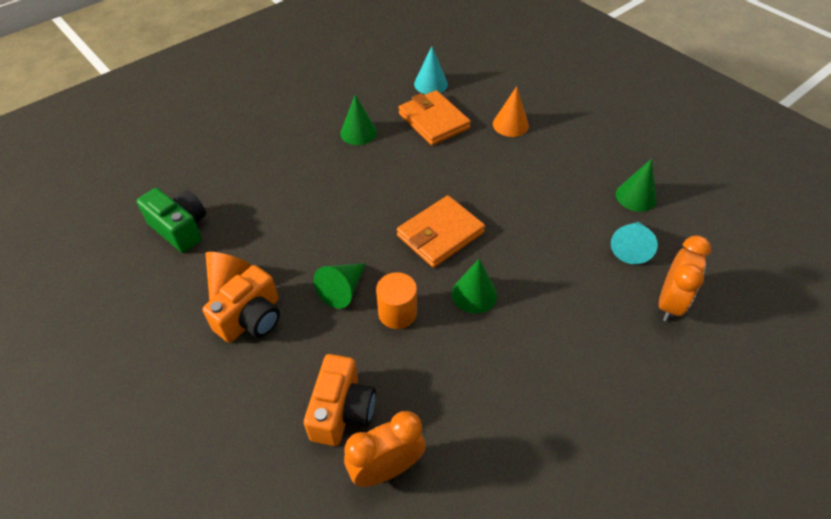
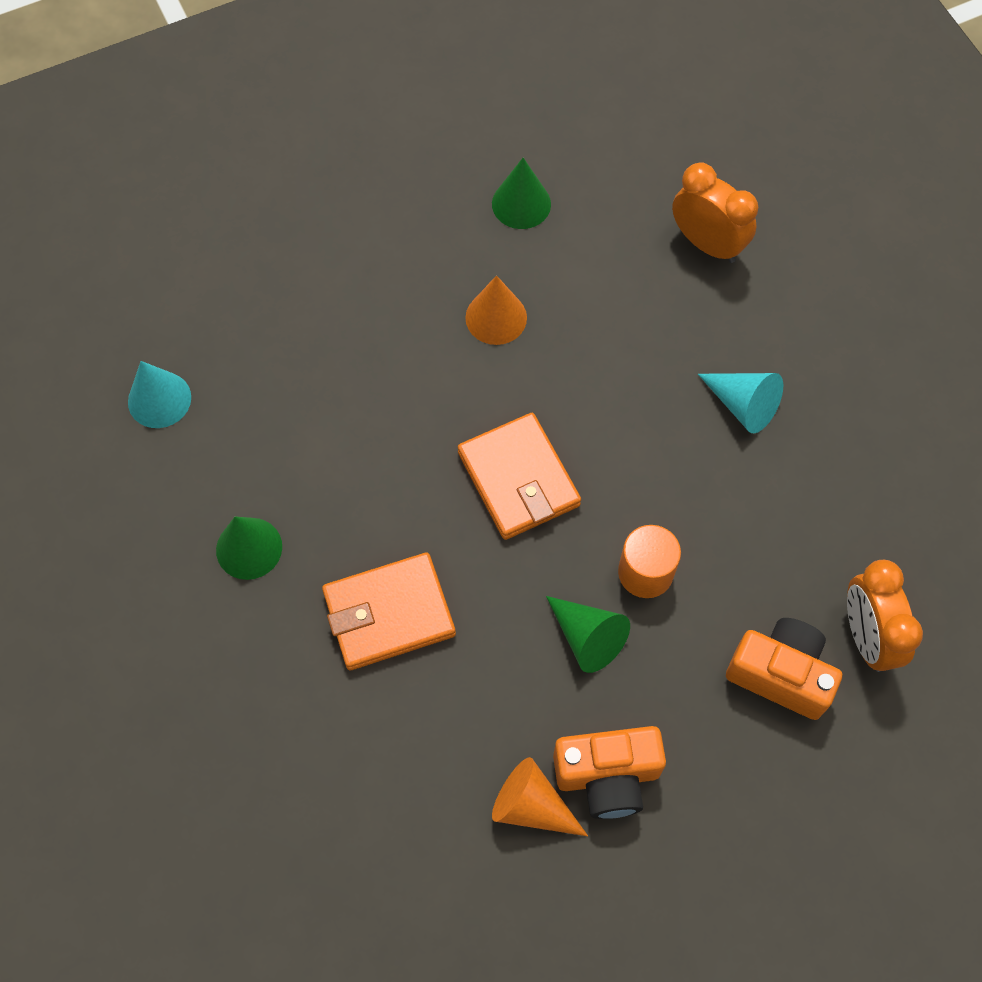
camera: 75 degrees left, 15 degrees up
green camera [136,188,206,253] -> none
orange camera [203,265,280,343] -> orange camera turned 120 degrees clockwise [553,726,666,819]
orange wallet [398,90,471,145] -> orange wallet moved to [322,552,456,670]
green cone [452,259,497,314] -> none
orange cone [493,86,529,137] -> orange cone moved to [465,275,527,345]
turquoise cone [611,222,658,264] -> turquoise cone moved to [698,373,783,433]

